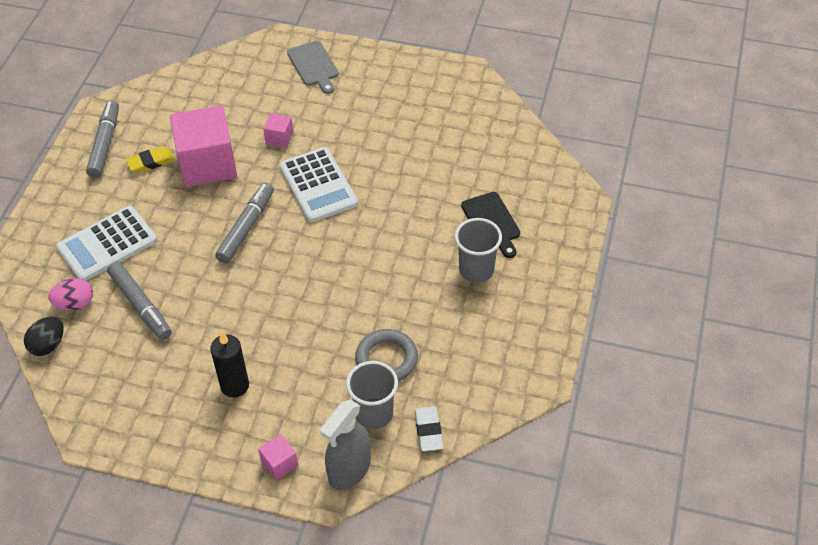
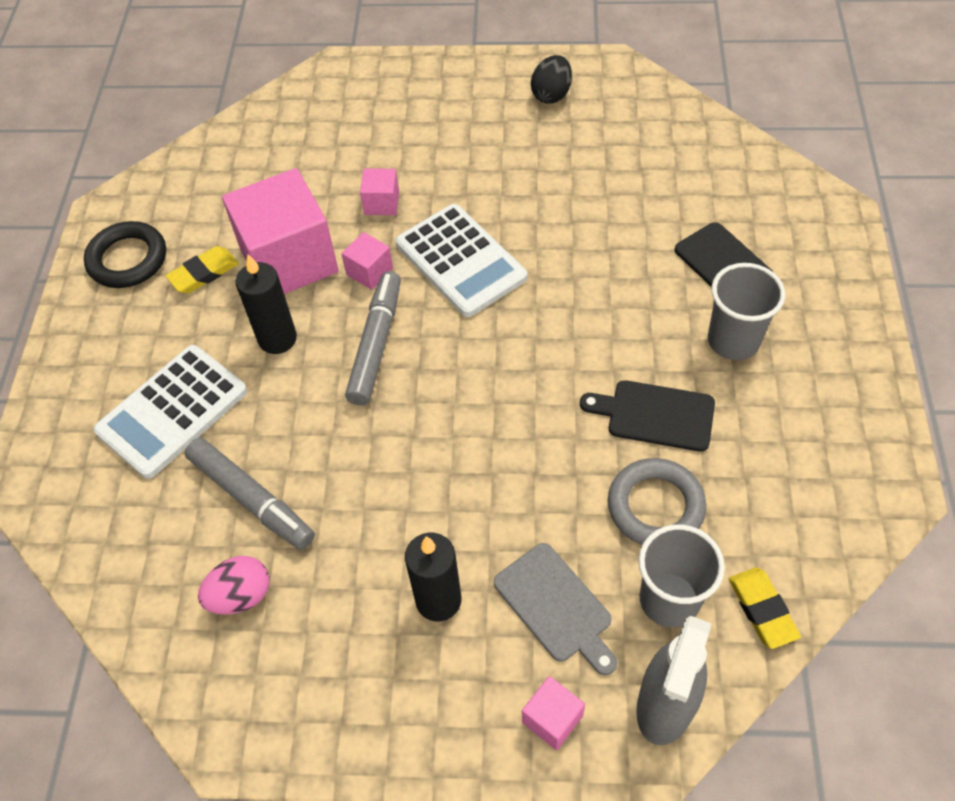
camera: 10 degrees left, 5 degrees up
black egg [24,317,64,356] -> black egg moved to [531,55,572,104]
pink egg [48,278,93,311] -> pink egg moved to [198,556,270,615]
grey marker [86,100,119,178] -> black ring [84,221,166,288]
grey cutting board [287,41,339,94] -> grey cutting board moved to [494,543,617,675]
white eraser [415,406,443,451] -> yellow eraser [729,567,801,649]
none -> black candle [235,254,297,354]
none -> pink cube [341,232,393,290]
none -> black cutting board [580,380,715,452]

